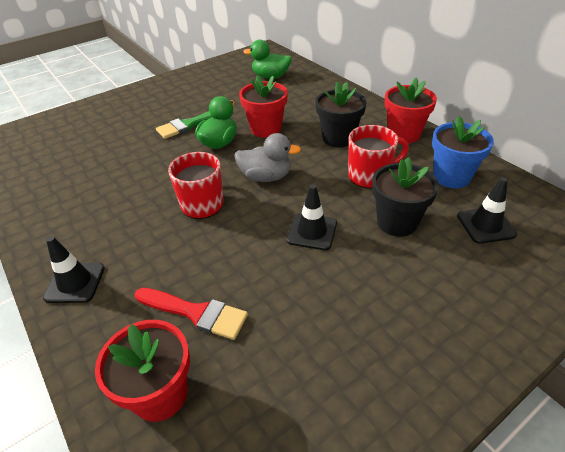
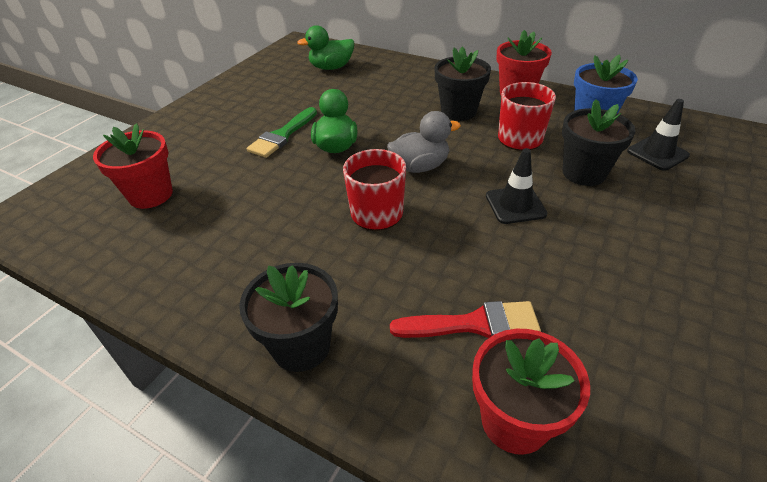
camera: 25 degrees left, 0 degrees up
black traffic cone [43,236,105,303] -> black flower pot [239,263,338,372]
red flower pot [239,75,288,138] -> red flower pot moved to [93,123,173,209]

